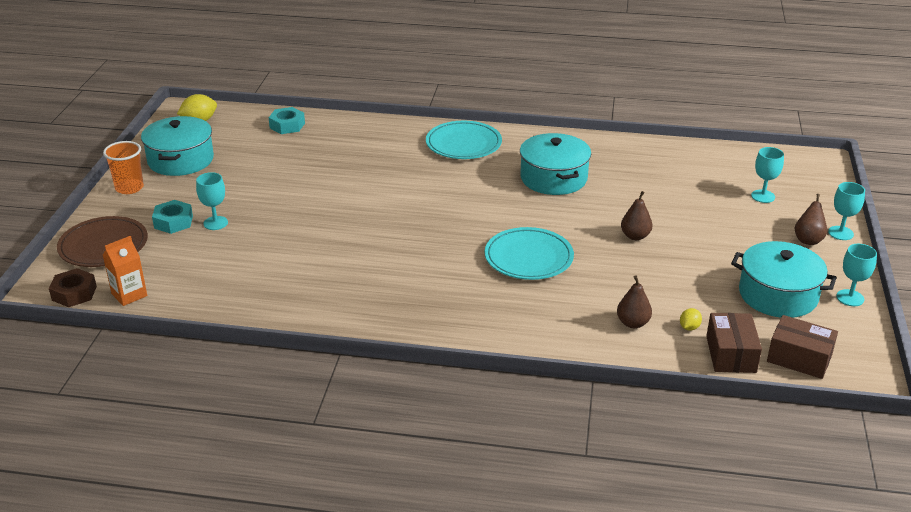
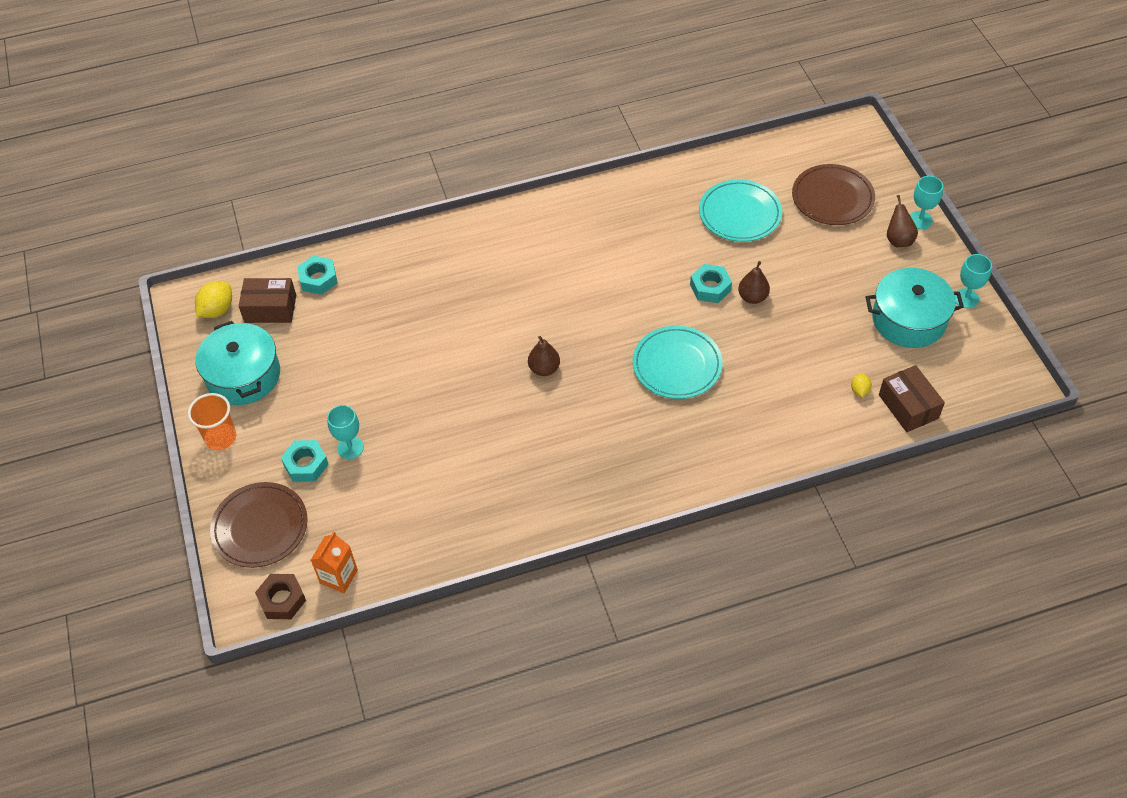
camera: 25 degrees left, 20 degrees up
turquoise plate [426,121,502,159] -> turquoise plate moved to [699,179,782,242]
turquoise pot [520,133,591,195] -> none
brown pear [617,275,652,328] -> brown pear moved to [528,336,560,376]
turquoise goblet [751,147,784,203] -> brown plate [792,164,875,225]
brown box [767,315,838,379] -> brown box moved to [239,278,296,323]
none -> turquoise nut [690,264,732,303]

